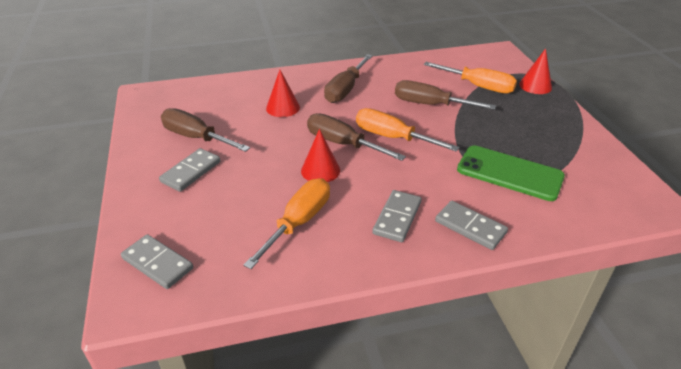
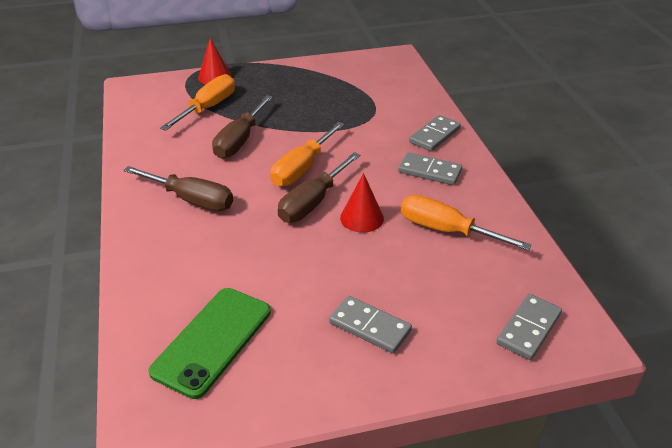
camera: 90 degrees left, 0 degrees up
brown screwdriver [161,108,250,152] -> none
red cone [266,70,300,117] -> none
green phone [457,145,565,201] -> green phone moved to [148,288,271,399]

